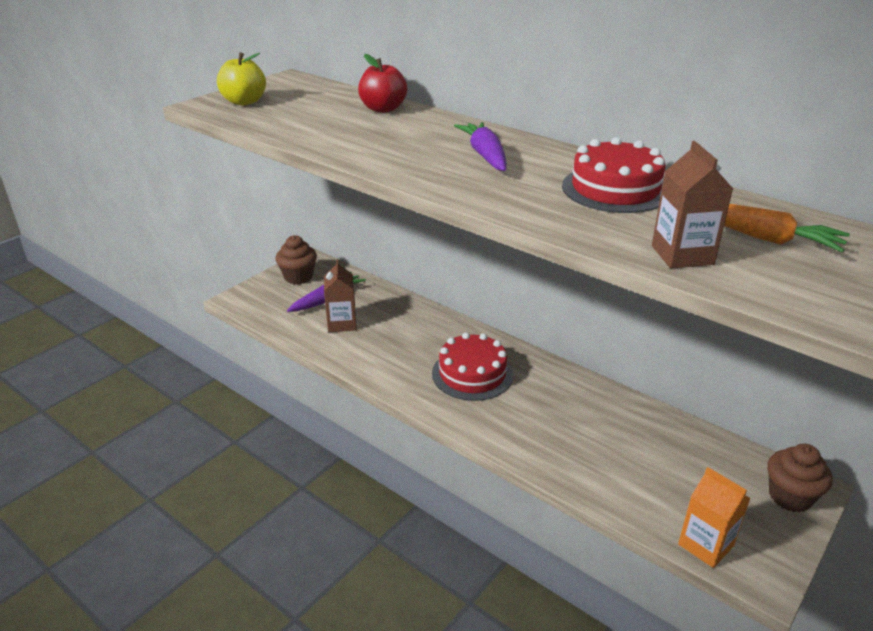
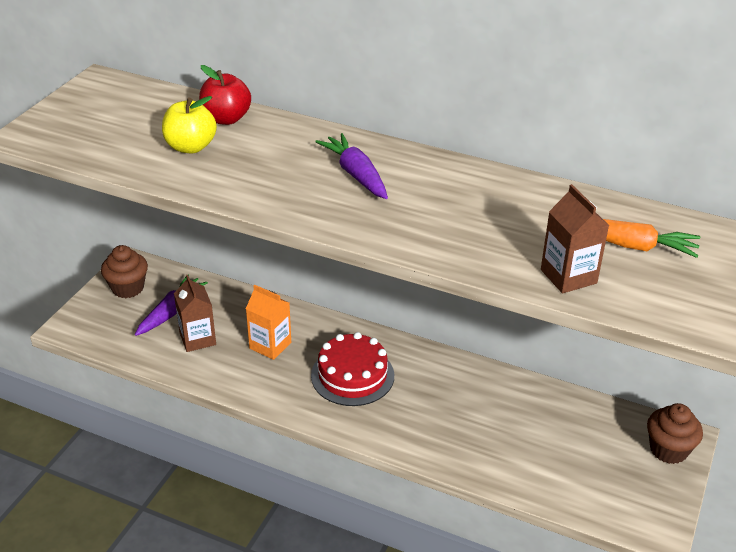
camera: 15 degrees left, 5 degrees up
yellow apple [217,52,266,105] -> yellow apple moved to [162,96,217,153]
red cake [562,137,666,213] -> none
orange carton [678,467,751,568] -> orange carton moved to [246,285,291,360]

